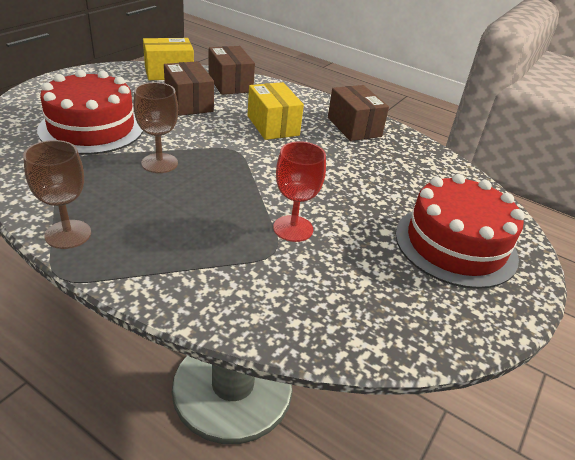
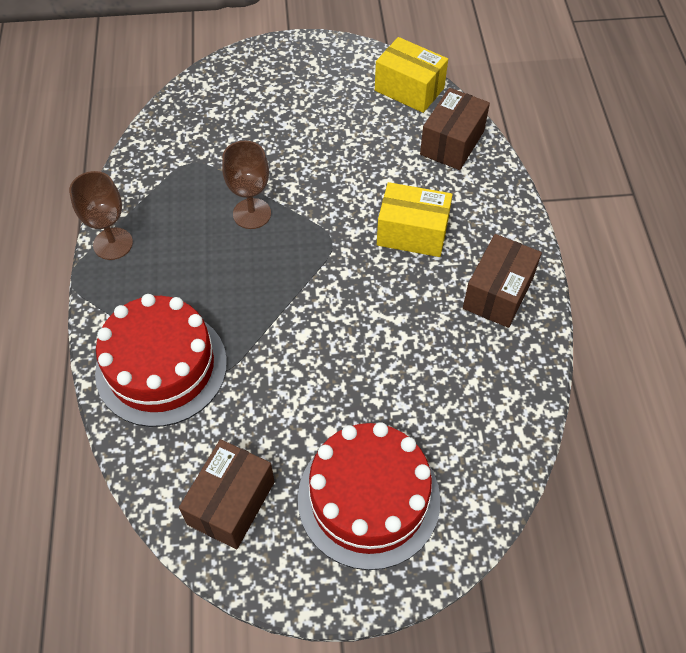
camera: 55 degrees right, 20 degrees up
red cake [37,70,143,155] -> red cake moved to [95,294,227,427]
brown box [164,61,214,116] -> brown box moved to [179,439,275,549]
yellow box [247,82,304,140] -> yellow box turned 75 degrees clockwise [377,182,453,257]
red goblet [273,141,326,242] -> none

